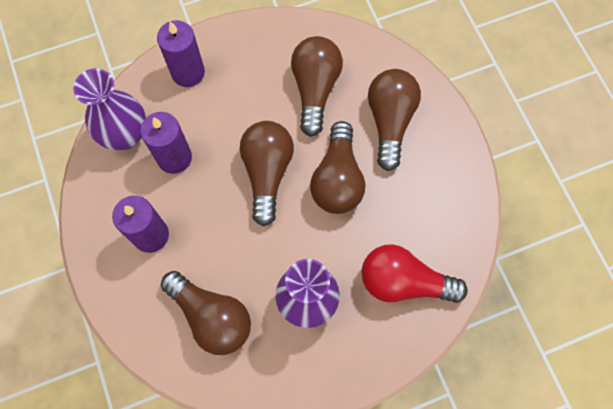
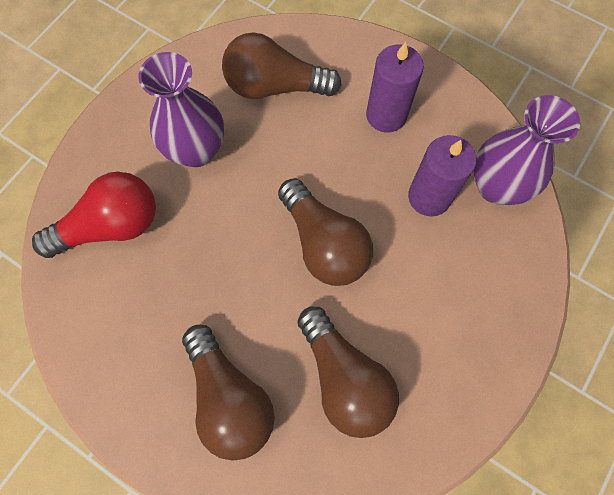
camera: 145 degrees right, 0 degrees up
purple candle [157,20,205,87] -> none
brown light bulb [310,121,365,214] -> none

